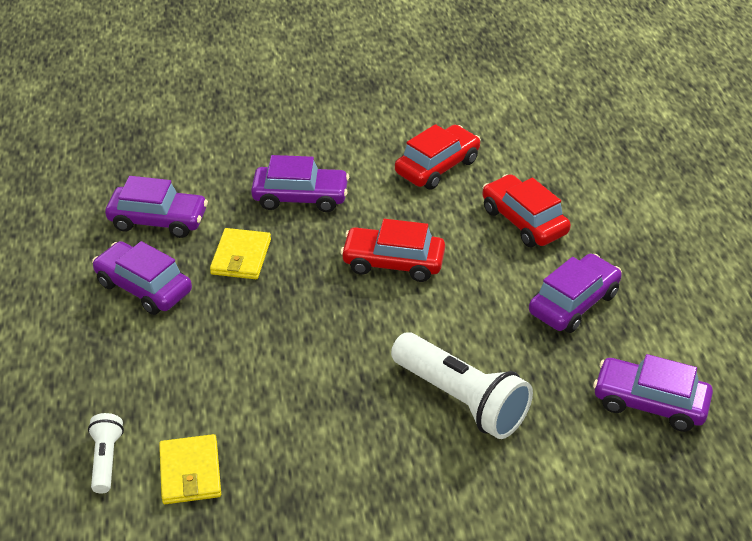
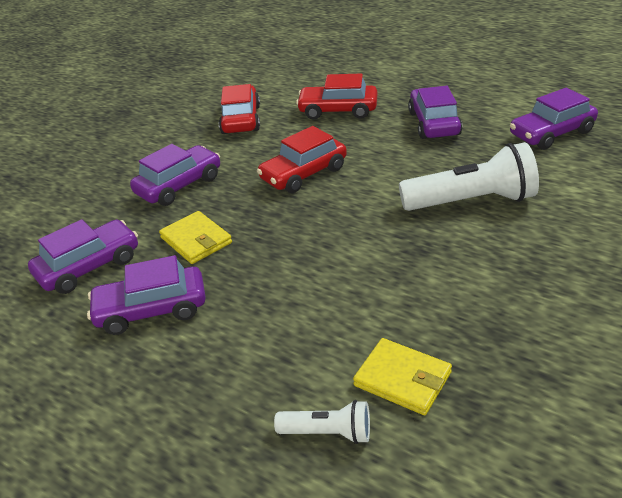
camera: 45 degrees left, 5 degrees down
white flashlight [88,413,124,494] -> white flashlight turned 150 degrees clockwise [274,400,370,444]

